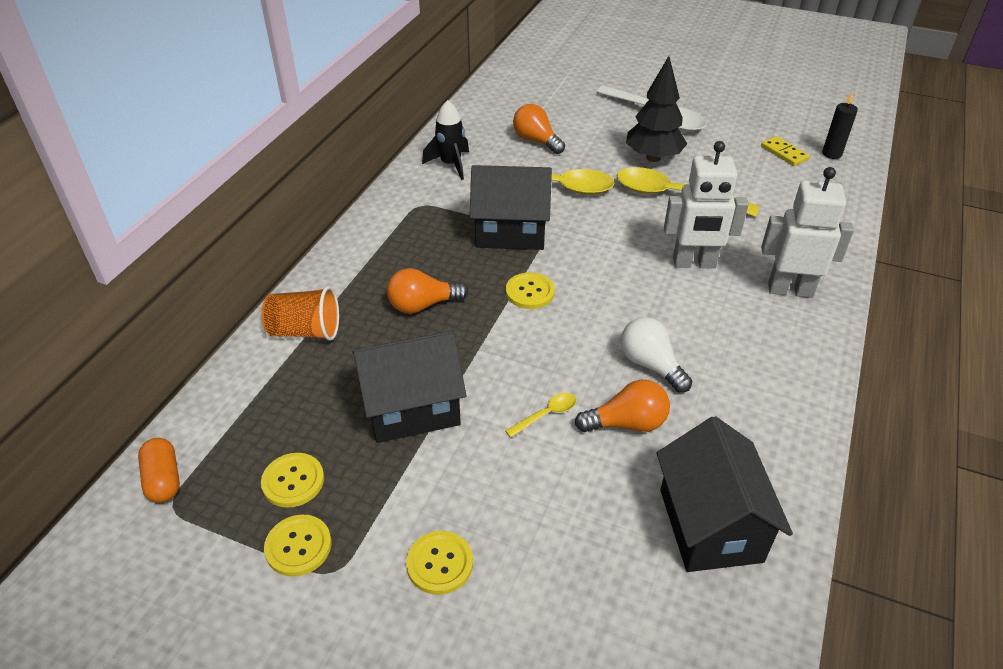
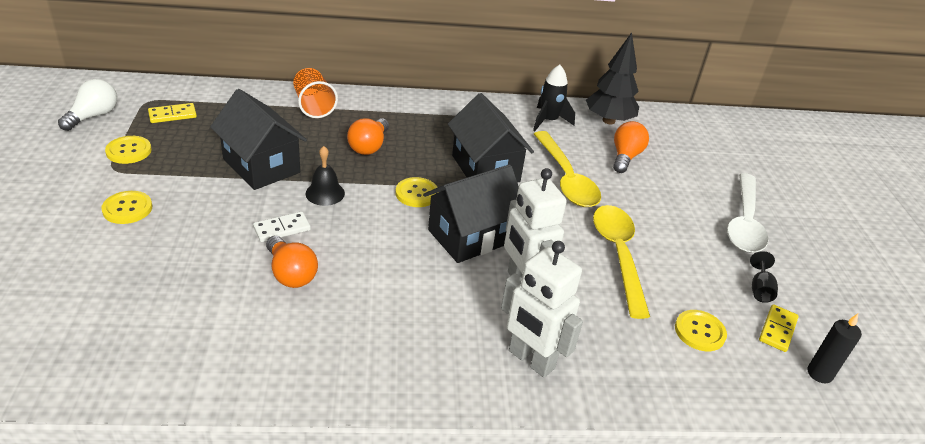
camera: 60 degrees right, 5 degrees down
orange capsule [138,438,180,503] -> none
yellow button [261,453,324,508] -> yellow button moved to [675,310,727,351]
orange light bulb [387,268,469,314] -> orange light bulb turned 120 degrees counterclockwise [347,118,389,155]
yellow spoon [505,393,576,438] -> white domino [253,211,311,242]
white light bulb [621,317,692,393] -> white light bulb moved to [58,79,117,131]
black tree [626,56,687,162] -> black tree moved to [586,32,639,124]
black house [656,416,793,572] -> black house moved to [423,165,519,263]
white robot [761,167,854,298] -> white robot turned 150 degrees clockwise [501,241,583,378]
none -> yellow domino [148,103,197,123]
none -> black bell [305,146,345,206]
none -> black goblet [750,251,778,303]

